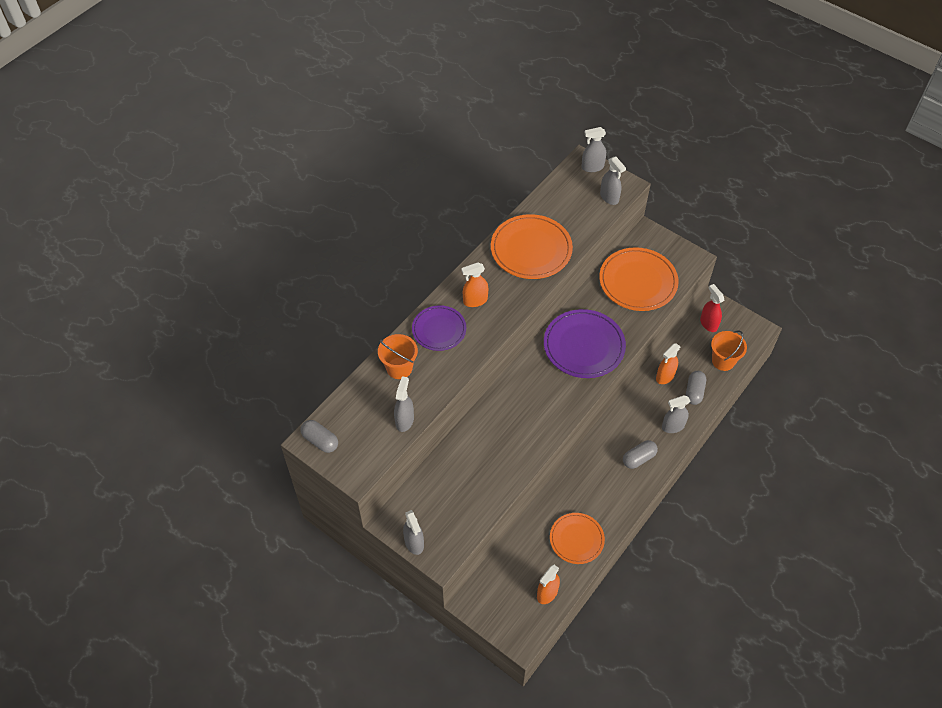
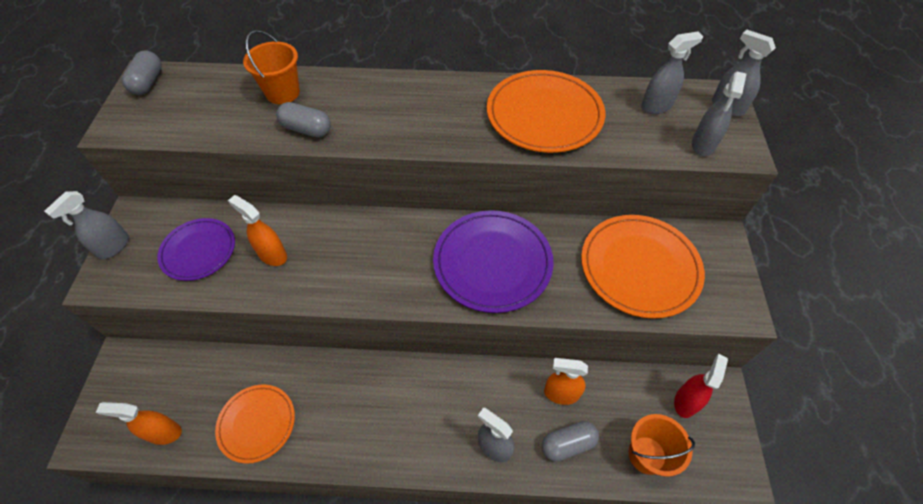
camera: 55 degrees right, 0 degrees up
grey spray bottle [394,376,414,432] -> grey spray bottle moved to [641,32,703,114]
purple plate [412,305,466,351] -> purple plate moved to [157,218,235,281]
orange spray bottle [461,262,488,307] -> orange spray bottle moved to [228,195,287,266]
grey capsule [623,440,658,469] -> grey capsule moved to [276,102,331,137]

